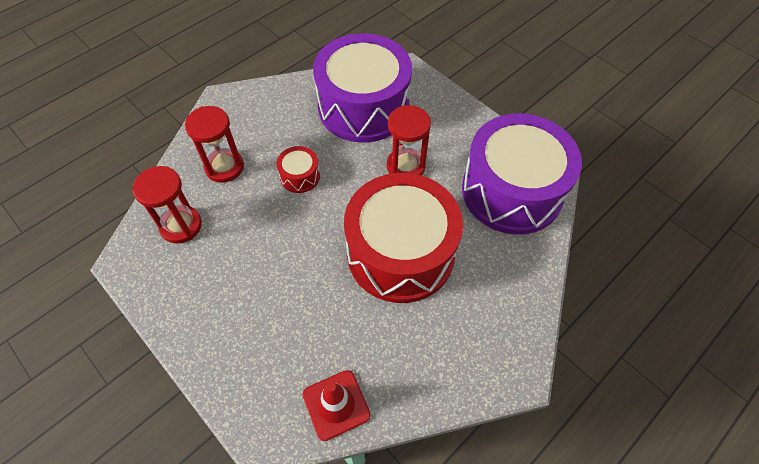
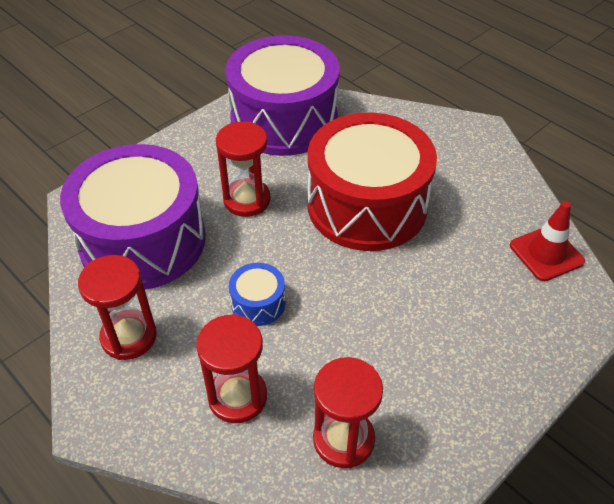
camera: 90 degrees left, 10 degrees down
red drum [276,146,320,193] -> blue drum [229,263,286,326]
none -> red hourglass [78,255,157,360]

